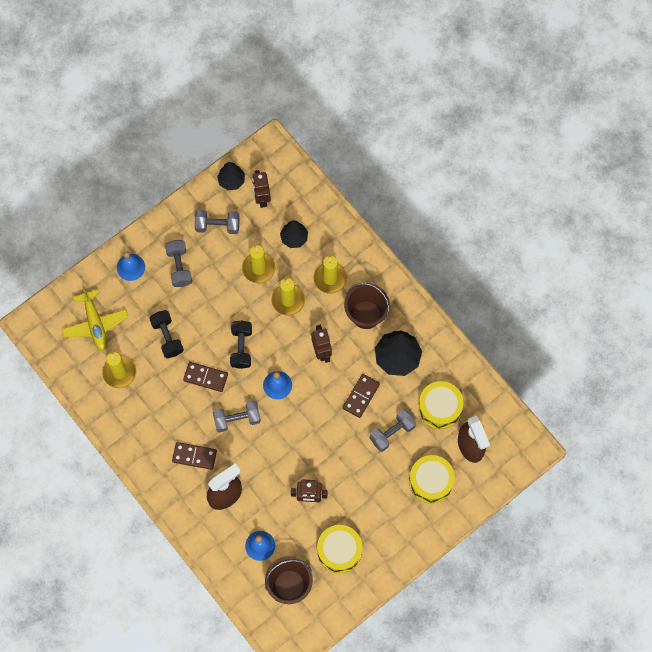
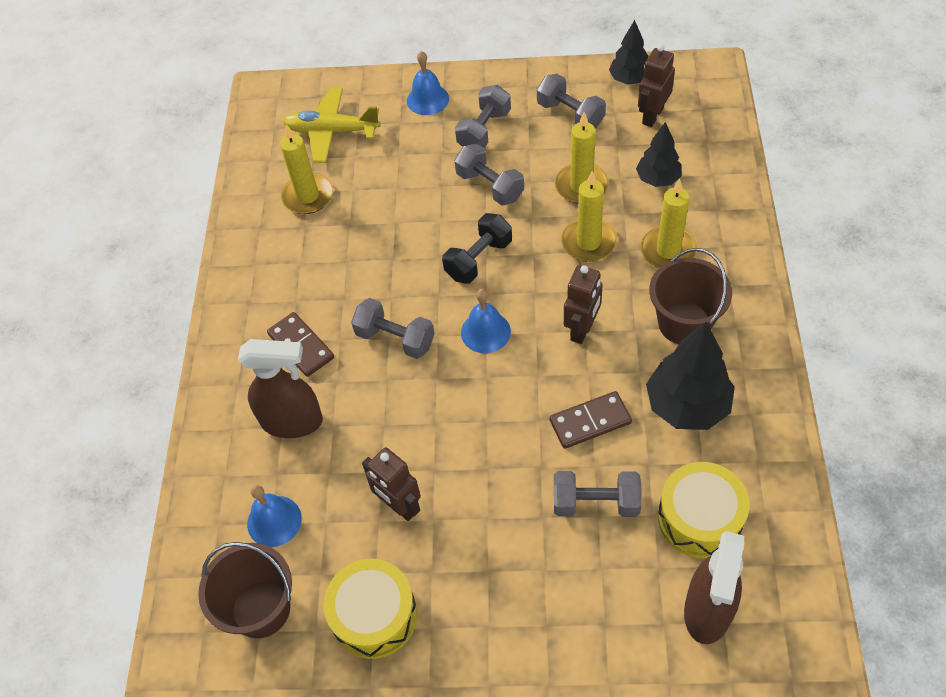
camera: 45 degrees right, 15 degrees down
yellow plane [61,286,128,351] -> yellow plane turned 75 degrees clockwise [283,87,381,163]
black dumbbell [149,310,184,358] -> none
brown domino [183,362,228,392] -> none
yellow drum [409,455,455,504] -> none
none -> grey dumbbell [454,143,524,206]

